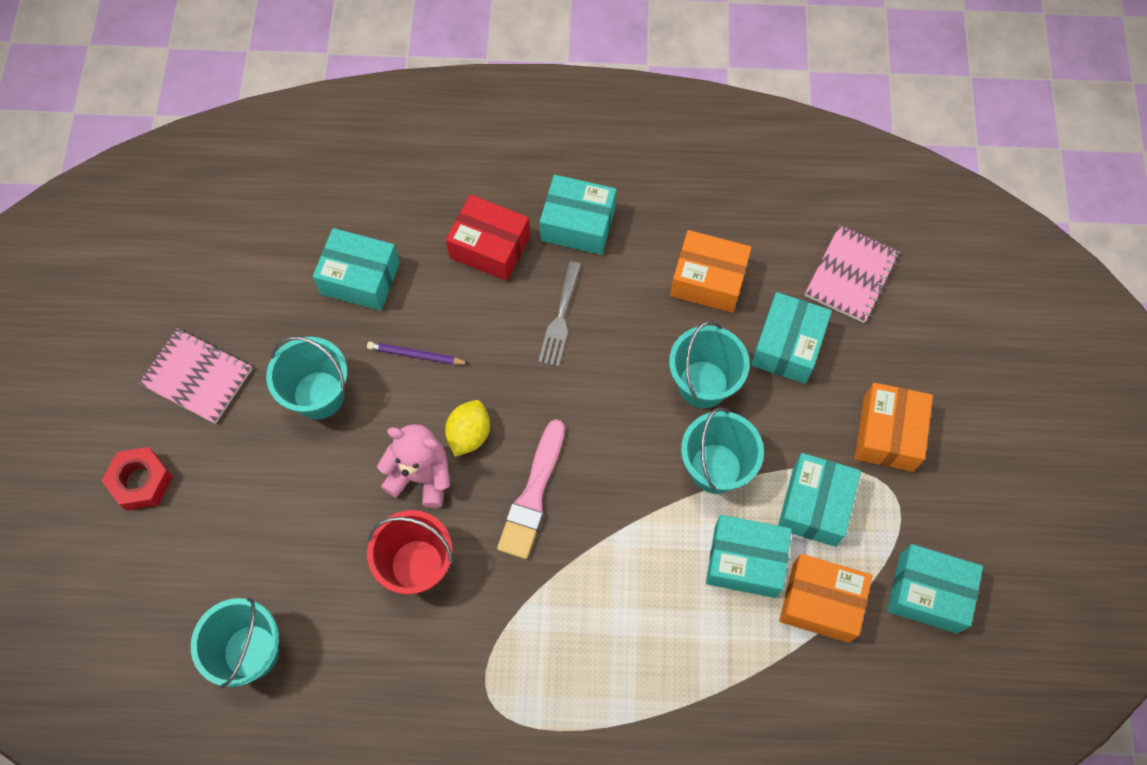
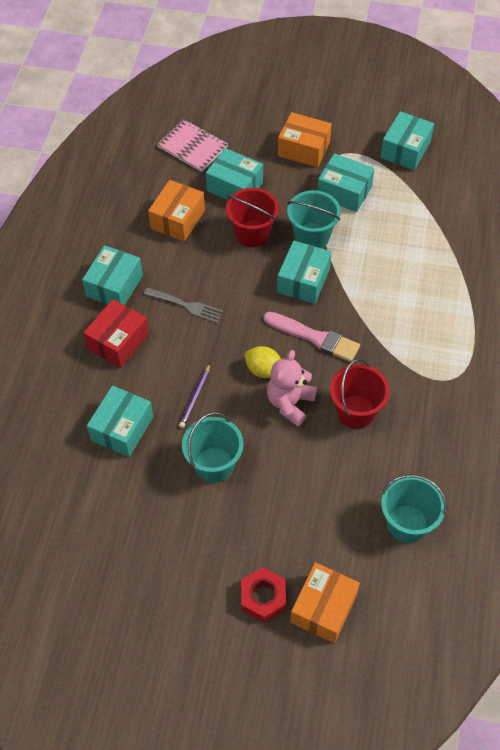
camera: 80 degrees left, 10 degrees down
pink notebook [139,328,252,424] -> none
turquoise bucket [669,321,750,408] -> red bucket [226,188,279,248]
turquoise box [706,515,792,598] -> turquoise box moved to [277,241,332,304]
orange box [779,554,872,643] -> orange box moved to [290,562,360,643]

